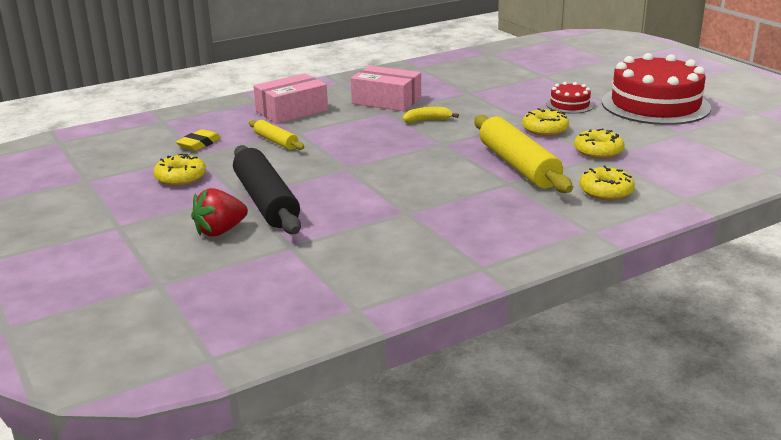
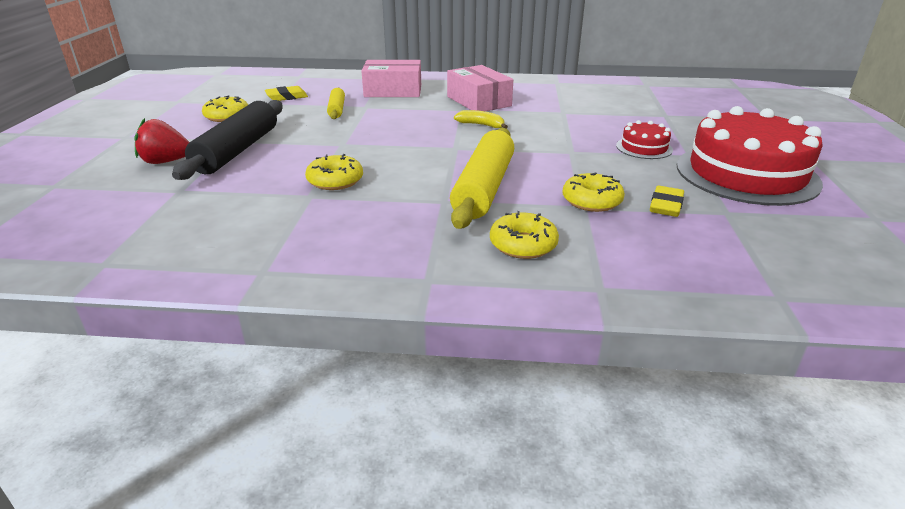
camera: 35 degrees right, 5 degrees up
yellow donut [522,108,569,136] -> yellow donut moved to [305,154,363,190]
none -> yellow eraser [650,186,684,217]

